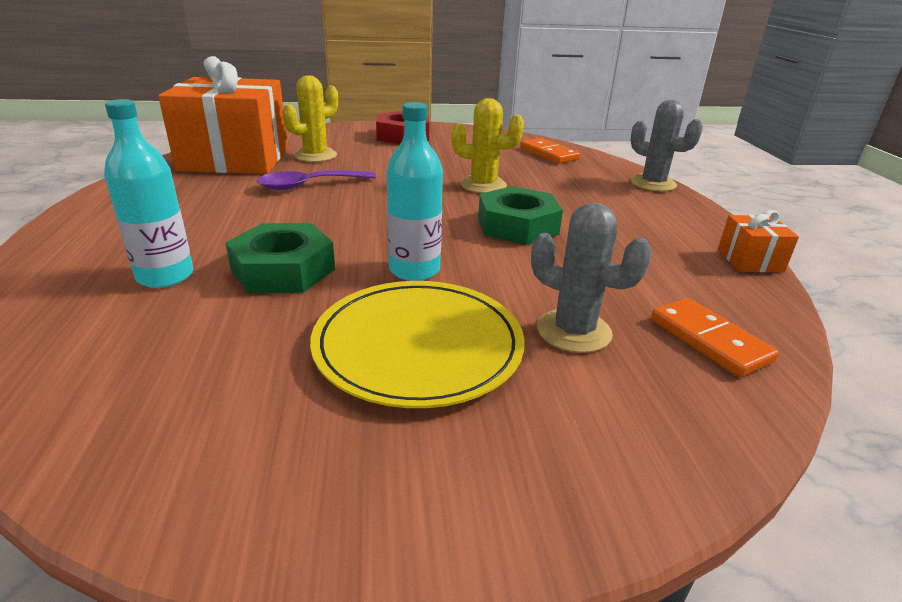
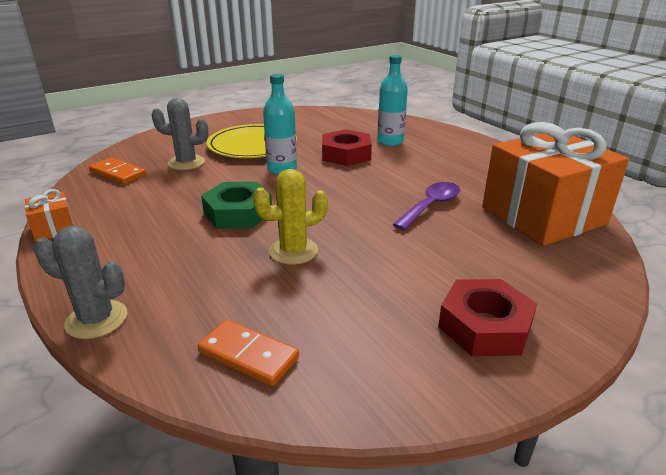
camera: 155 degrees right, 0 degrees up
green nut [225,223,335,293] -> red nut [322,129,372,166]
yellow cactus [282,75,338,162] -> none

